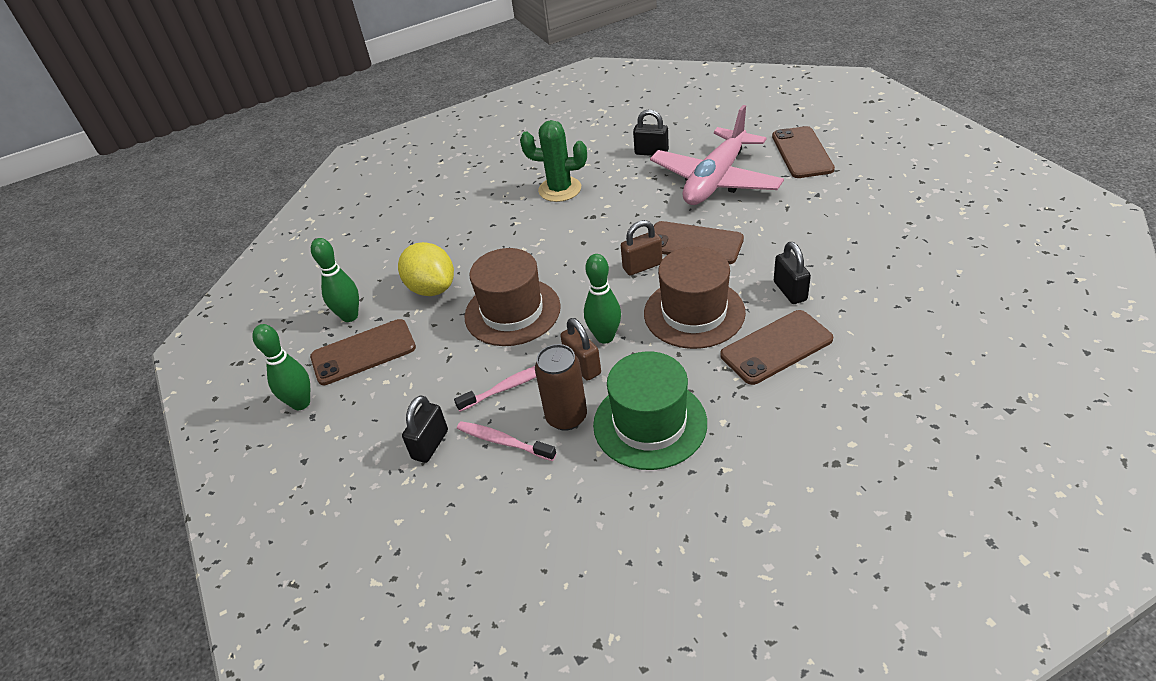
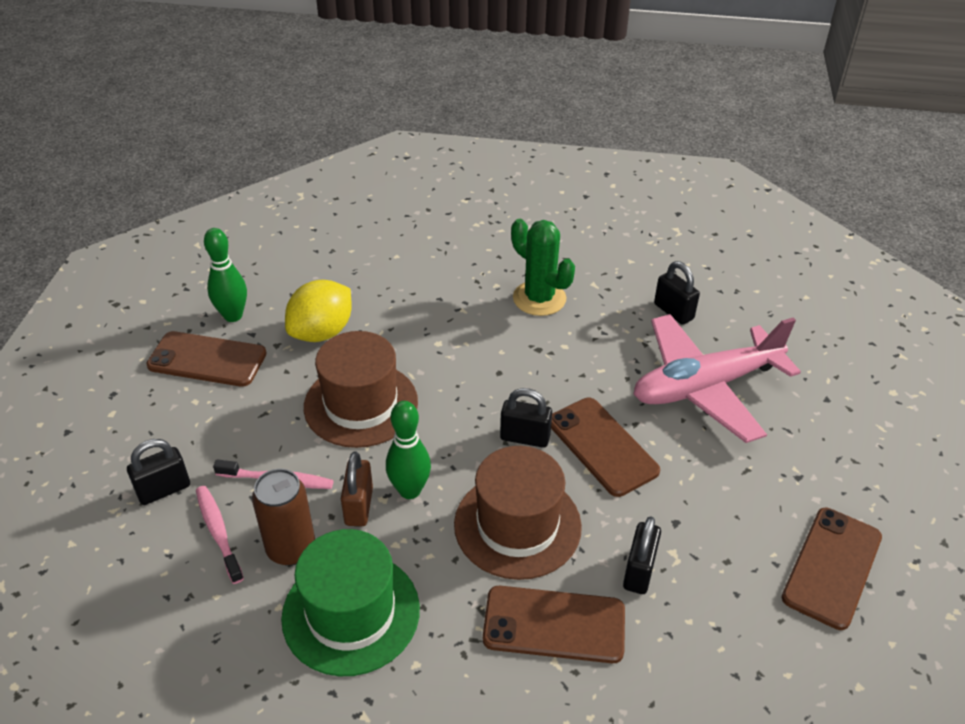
camera: 30 degrees right, 0 degrees up
green bowling pin [252,324,310,410] -> none
yellow lemon [398,242,454,296] -> yellow lemon turned 45 degrees clockwise [285,280,352,342]
brown padlock [621,220,662,275] -> black padlock [500,388,552,448]
brown phone [772,126,835,178] -> brown phone moved to [782,508,882,630]

